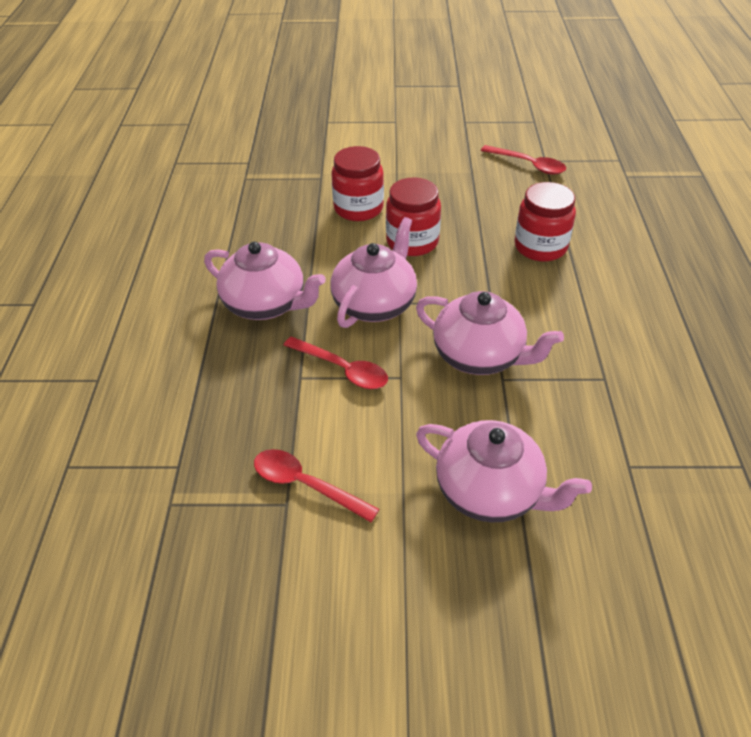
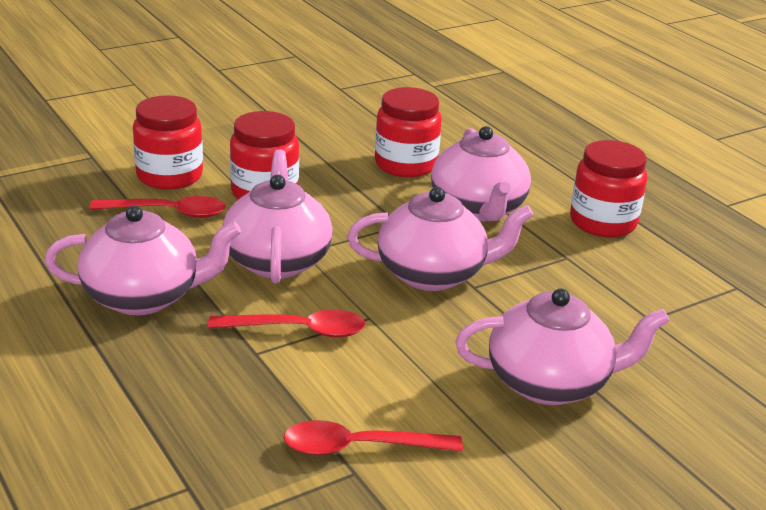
camera: 35 degrees left, 15 degrees down
red spoon [481,145,566,174] -> red spoon moved to [89,196,226,218]
none -> pink teapot [431,126,531,221]
none -> red jar [570,140,647,237]

